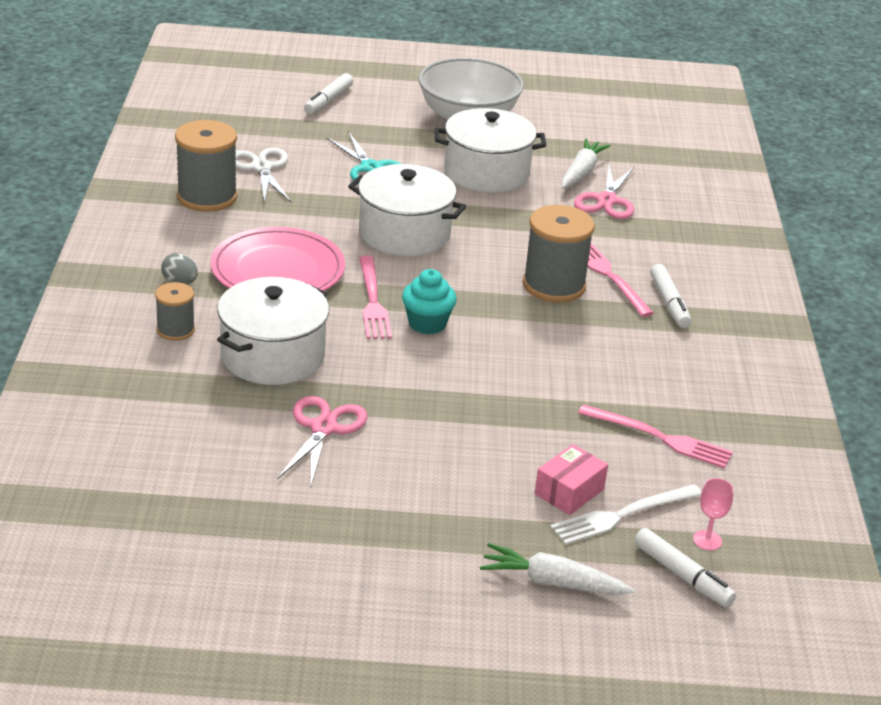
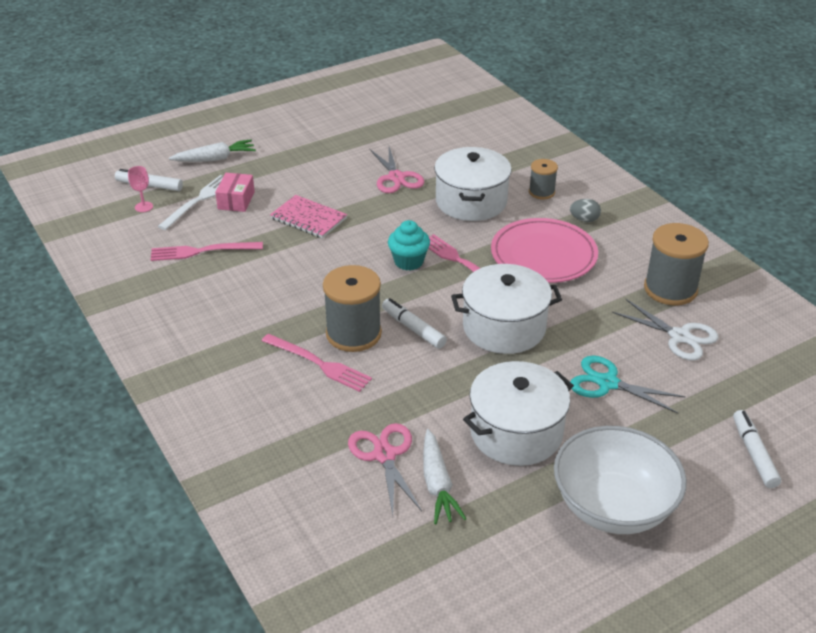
camera: 150 degrees right, 5 degrees up
white marker [650,264,691,328] -> white marker moved to [382,298,447,349]
none -> pink notebook [270,195,347,238]

